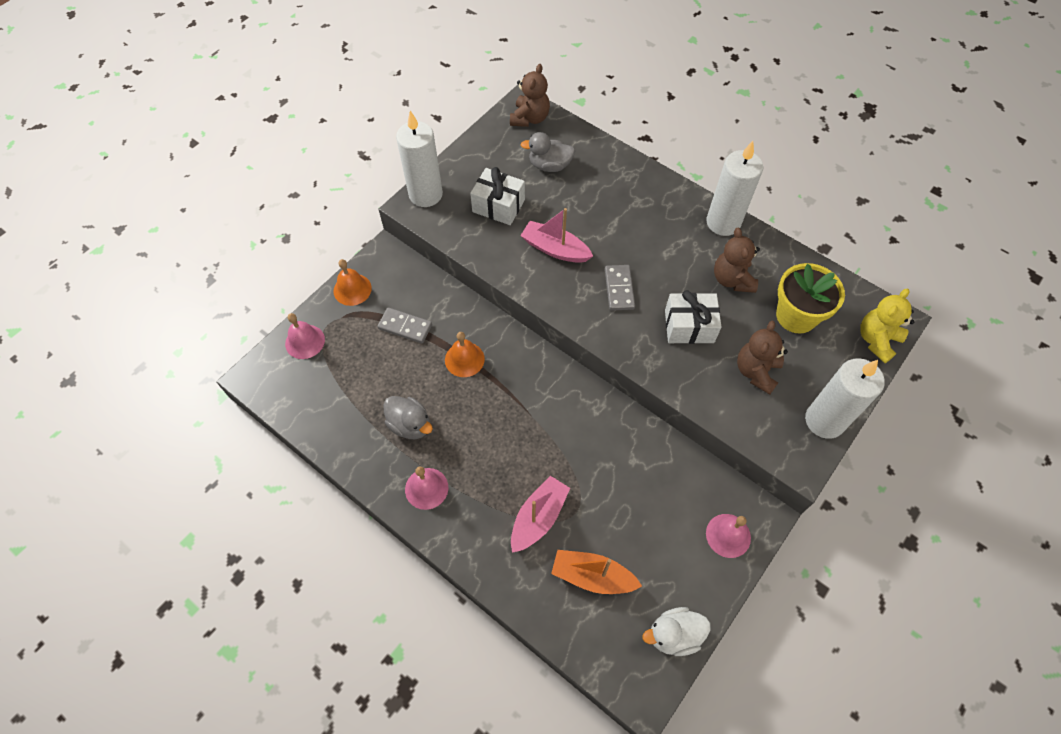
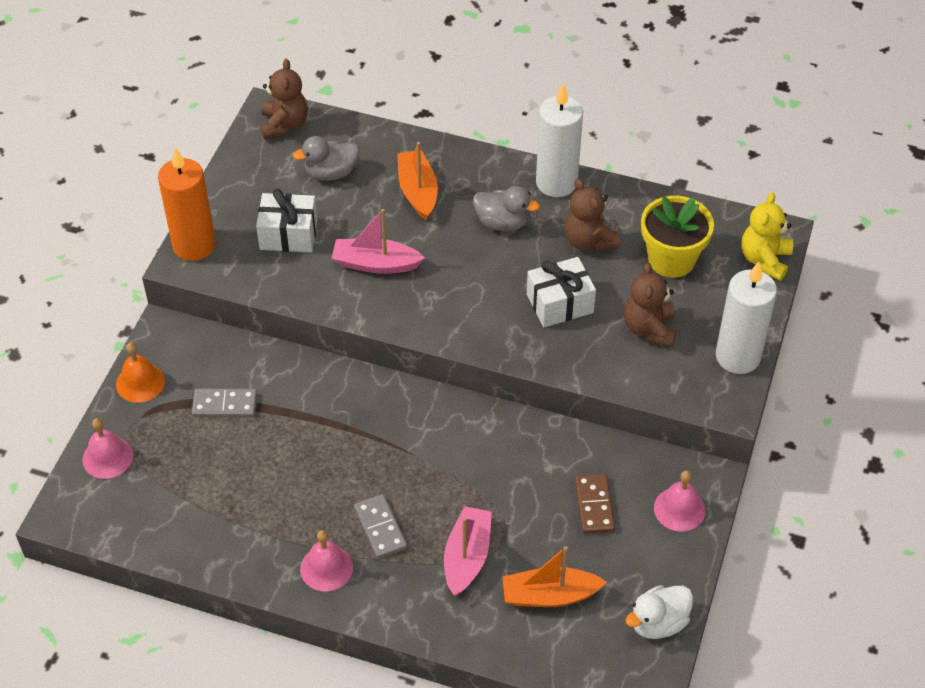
camera: 20 degrees left, 10 degrees down
grey duck [383,396,433,439] -> grey duck moved to [473,186,540,231]
white candle [396,111,443,207] -> orange candle [158,147,216,261]
orange bell [445,332,485,377] -> none
grey domino [605,265,635,311] -> grey domino moved to [354,494,407,559]
none -> orange boat [397,142,438,220]
none -> brown domino [575,474,615,534]

